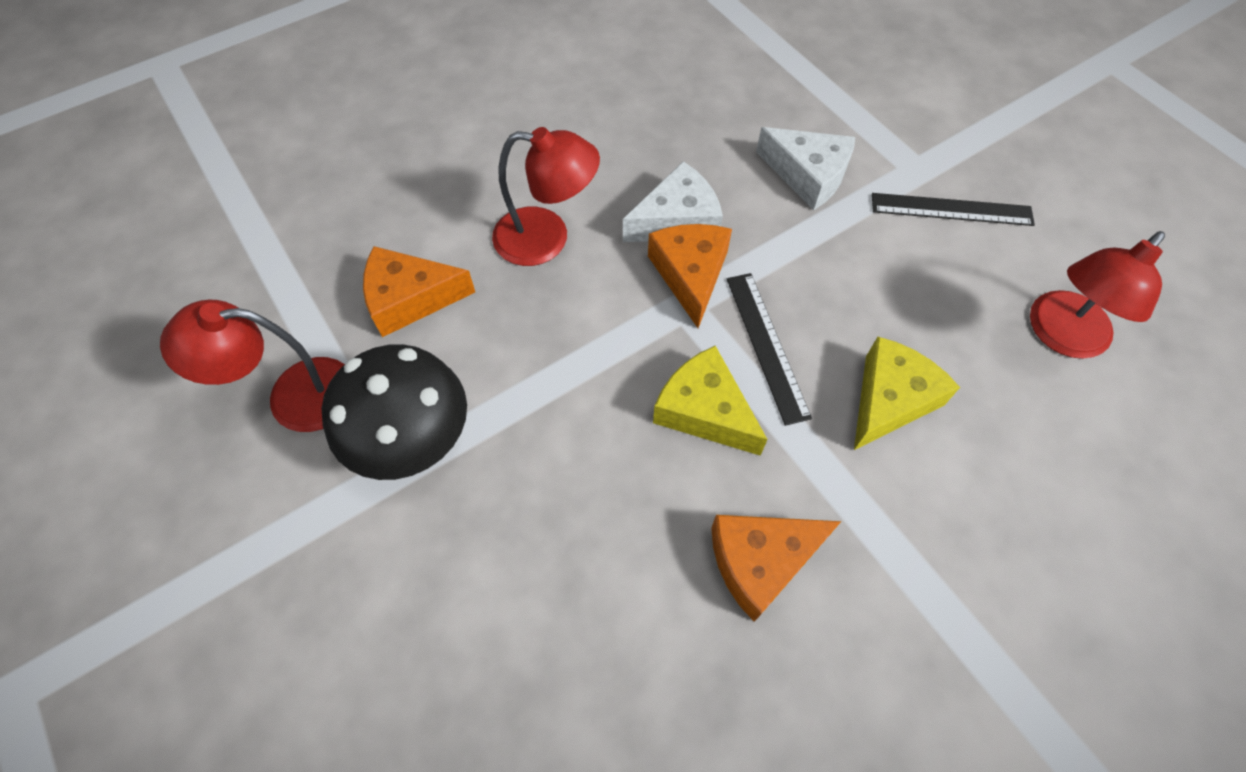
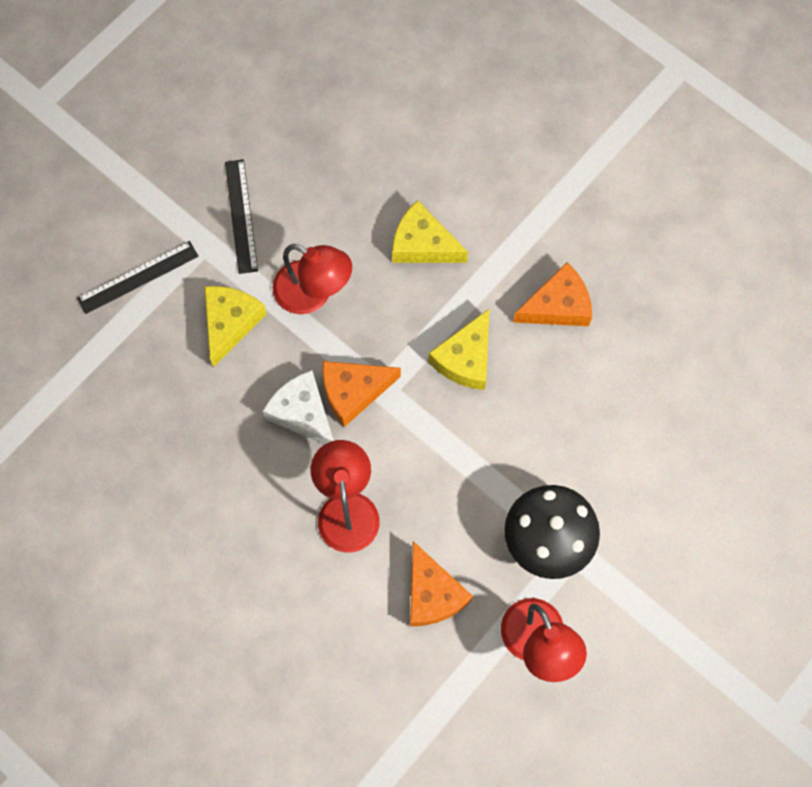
camera: 105 degrees left, 10 degrees up
orange cheese [711,515,842,622] -> orange cheese turned 75 degrees counterclockwise [513,262,592,326]
black ruler [727,273,812,426] -> black ruler moved to [77,241,199,314]
white cheese [756,127,855,210] -> yellow cheese [204,286,267,367]
red lamp [1030,231,1165,359] -> red lamp moved to [272,244,352,314]

